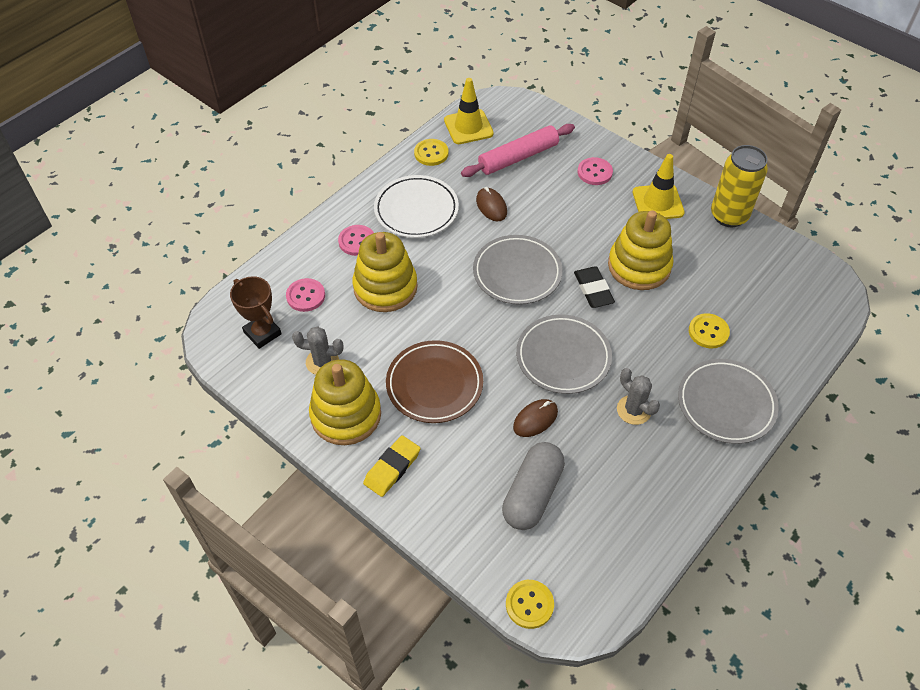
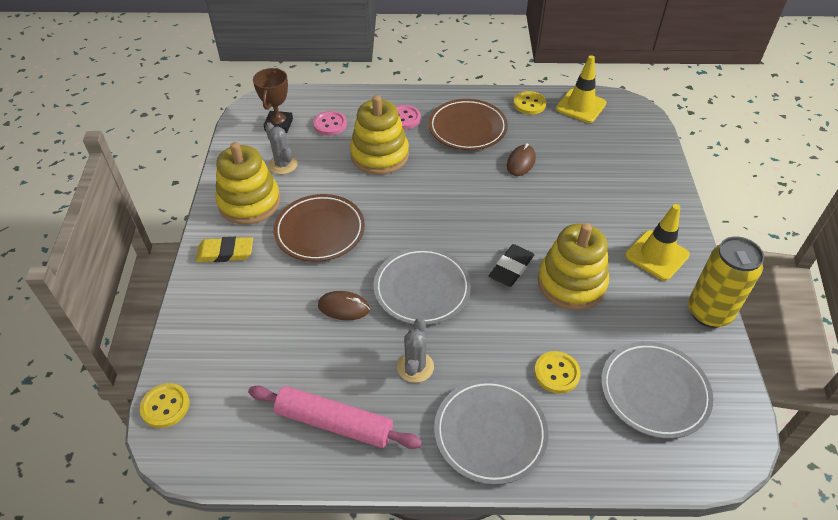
camera: 50 degrees right, 5 degrees down
white plate [374,175,459,238] -> brown plate [429,99,508,150]
pink rolling pin [461,124,575,177] -> pink rolling pin moved to [248,386,422,449]
grey plate [473,235,562,305] -> grey plate moved to [601,342,713,439]
grey capsule [502,442,565,530] -> none
pink button [578,157,613,185] -> none

